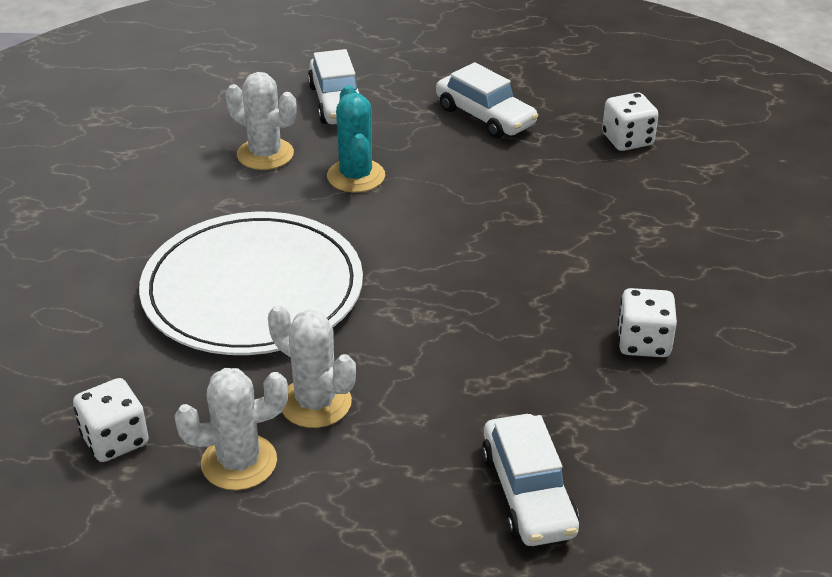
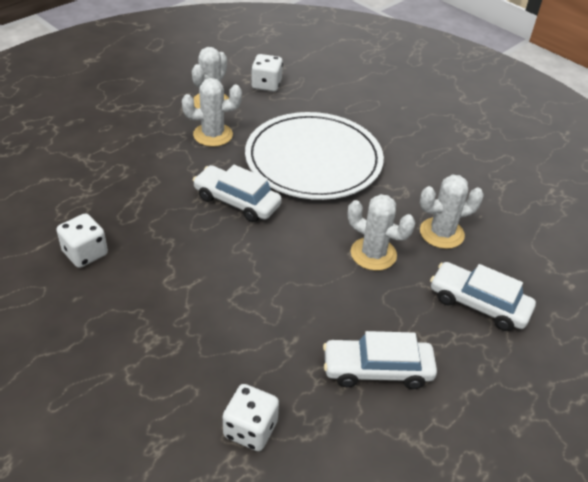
camera: 130 degrees right, 5 degrees up
turquoise cactus [327,85,385,193] -> white cactus [348,194,415,271]
white car [482,414,579,546] -> white car moved to [193,165,282,222]

